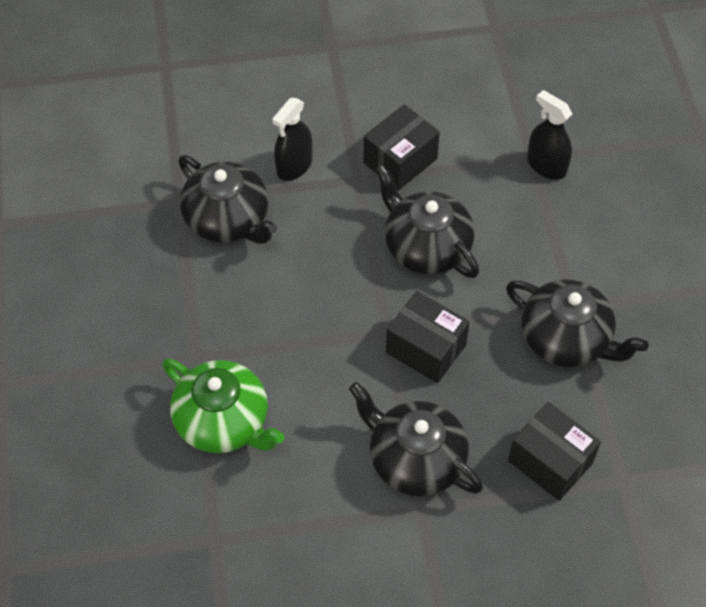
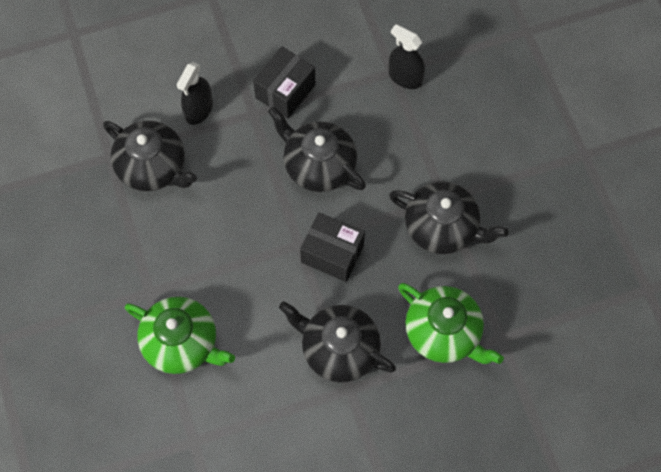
camera: 10 degrees left, 10 degrees up
black box [508,402,601,501] -> green teapot [398,283,504,364]

